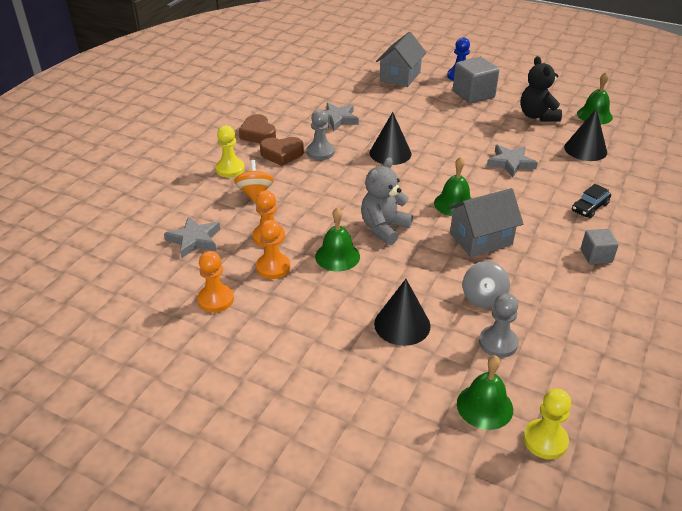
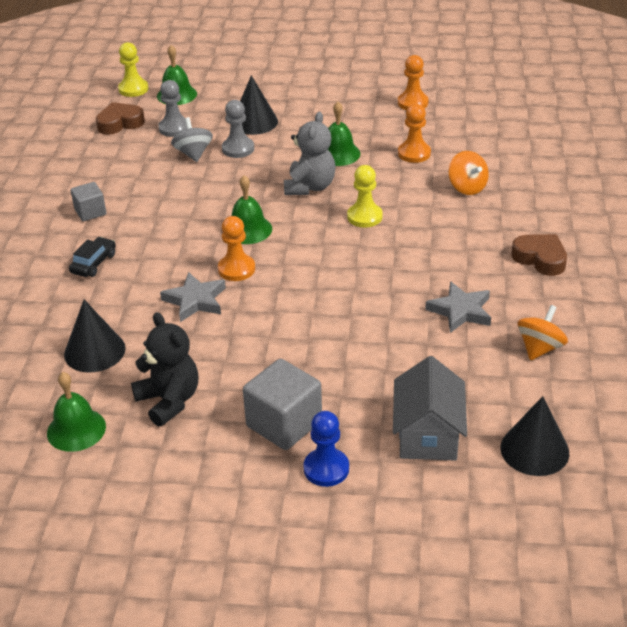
camera: 160 degrees right, 0 degrees up
grey star [164,216,220,258] -> none
yellow pawn [215,126,245,177] -> yellow pawn moved to [347,165,383,228]
orange pawn [256,220,290,279] -> orange pawn moved to [218,216,255,281]
brown heart [260,137,304,166] -> brown heart moved to [96,102,145,135]
grey pawn [307,109,334,160] -> grey pawn moved to [222,100,254,158]
black cone [370,112,412,165] -> black cone moved to [500,396,569,476]
grey house [447,188,523,257] -> none
none -> orange spinning top [517,305,568,360]

